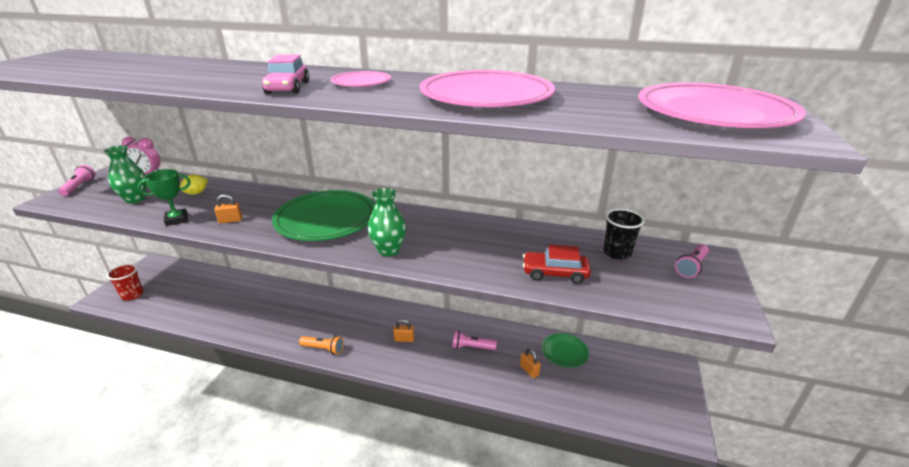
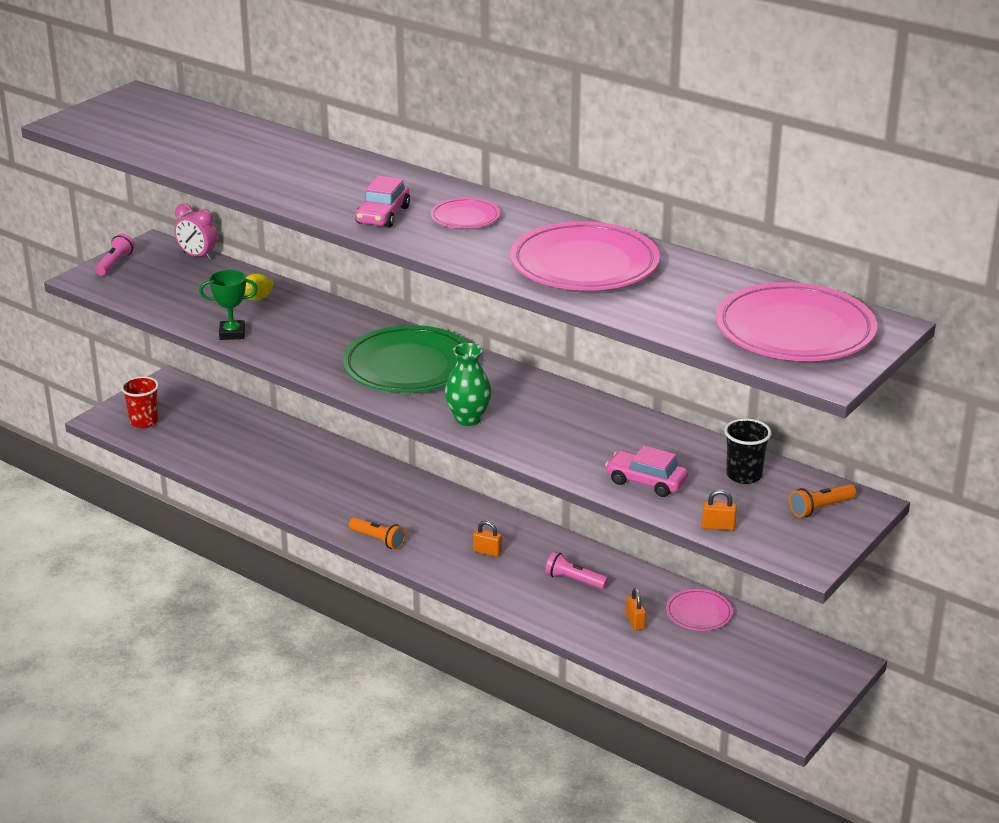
camera: 20 degrees right, 0 degrees up
green vase [104,145,147,203] -> none
orange padlock [214,194,242,223] -> orange padlock moved to [702,490,737,531]
red car [523,245,591,284] -> pink car [605,446,688,497]
green plate [542,333,589,368] -> pink plate [666,589,733,631]
pink flashlight [675,244,709,278] -> orange flashlight [789,484,856,518]

